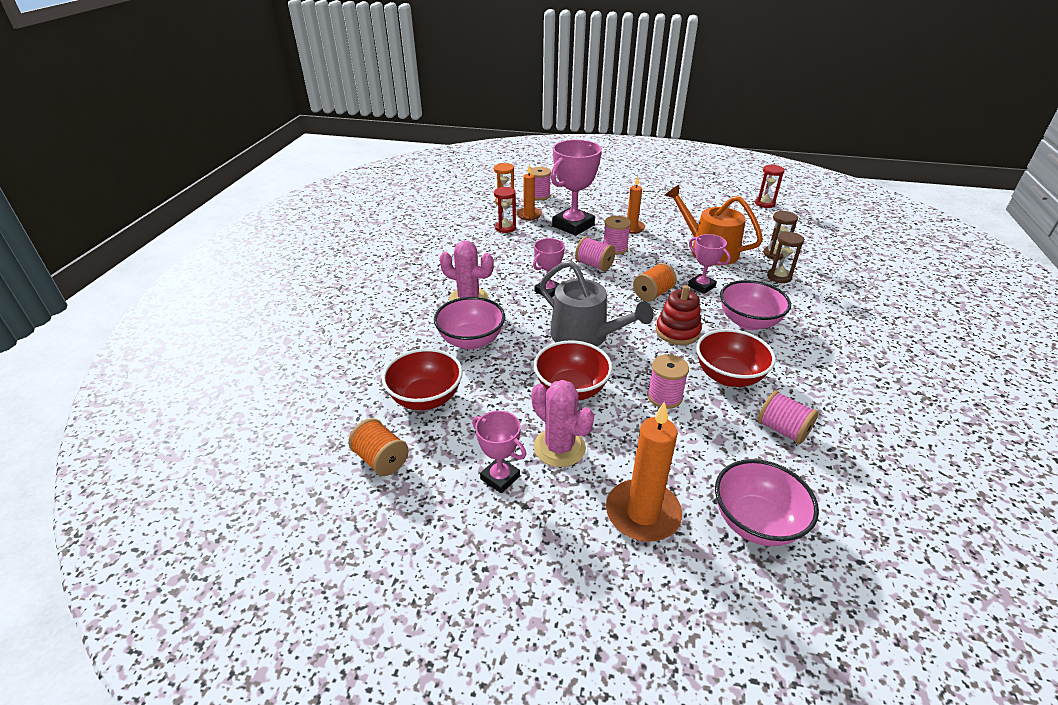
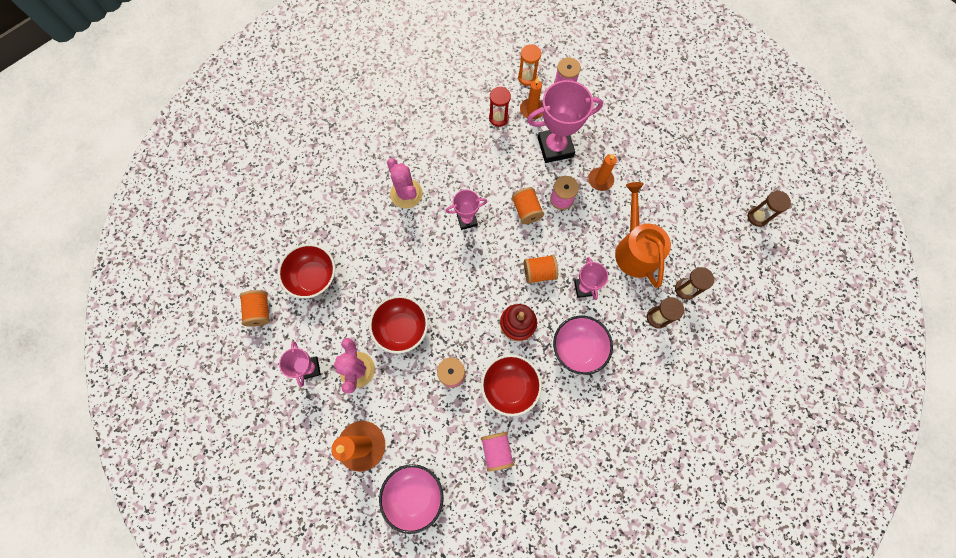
camera: 35 degrees right, 35 degrees up
pink bowl [434,297,505,350] -> none
grey watering can [540,260,653,347] -> none
pink spool [575,236,616,271] -> orange spool [512,187,544,224]
red hourglass [755,164,785,208] -> brown hourglass [747,191,791,227]

